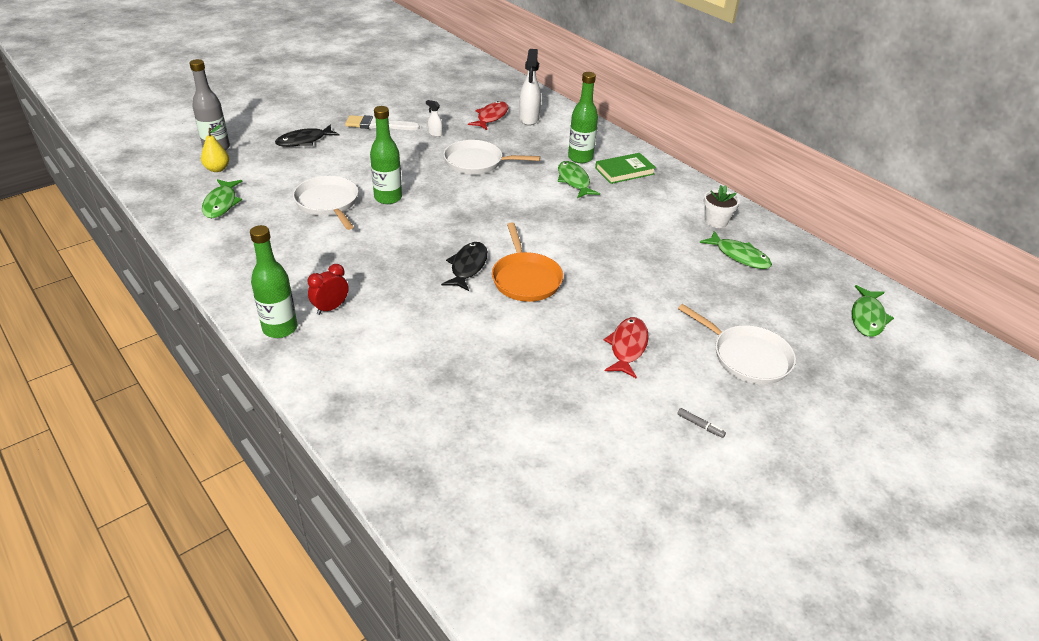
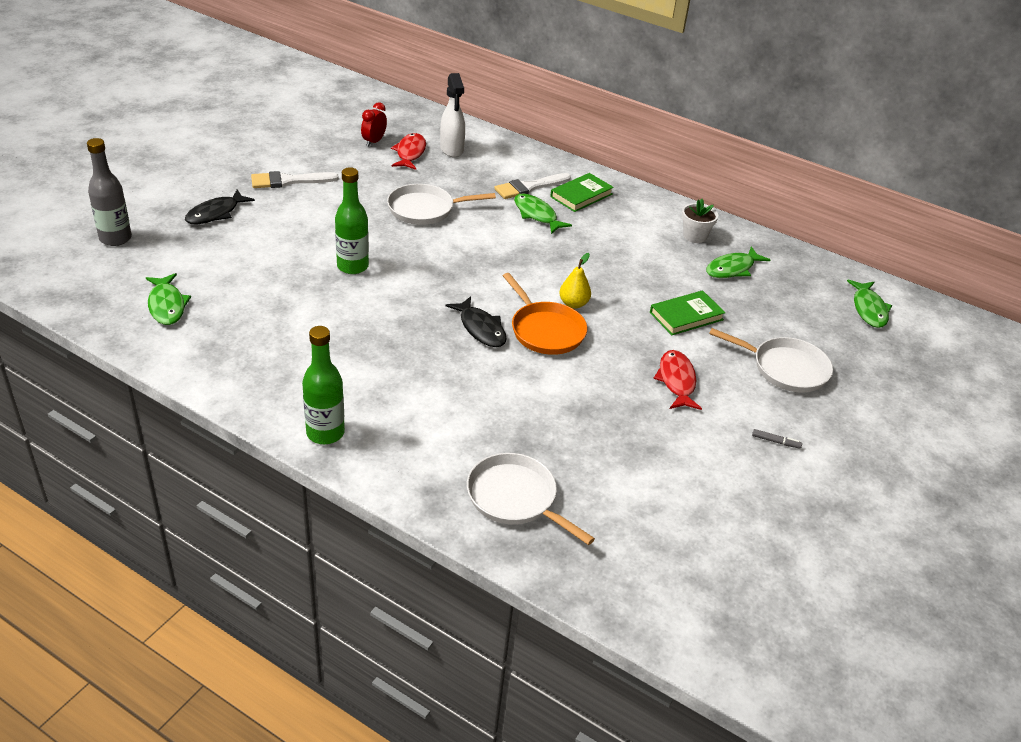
camera: 20 degrees left, 0 degrees up
yellow pear [201,125,229,172] -> yellow pear moved to [559,253,591,309]
white pan [293,176,358,230] -> white pan moved to [467,453,595,545]
red clock [308,264,349,315] -> red clock moved to [361,102,387,147]
white spray bottle [426,100,443,137] -> none
black fish [441,242,488,291] -> black fish turned 150 degrees clockwise [446,296,507,347]
green bottle [568,72,598,163] -> white brush [494,173,571,199]
green fish [700,231,772,269] -> green fish turned 120 degrees clockwise [706,246,770,278]
none -> green book [650,290,726,335]

